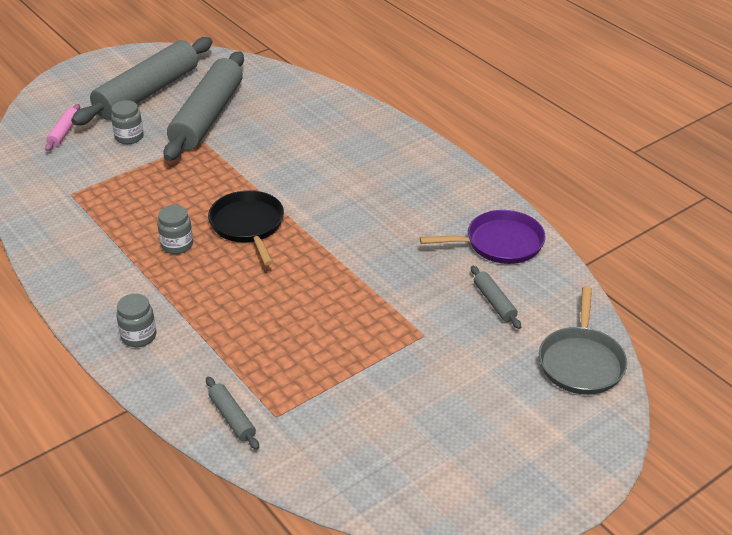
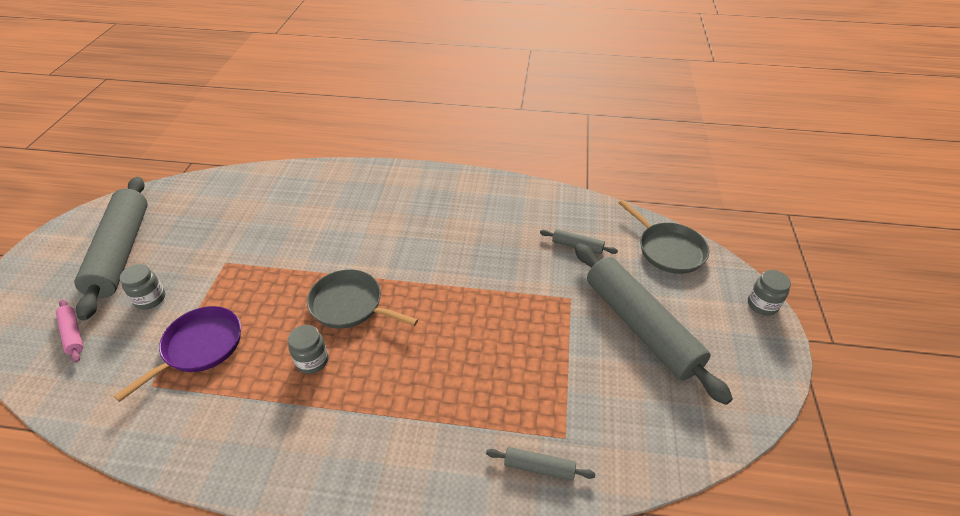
camera: 45 degrees left, 5 degrees up
grey jar [116,294,156,347] -> grey jar moved to [748,270,791,316]
grey rolling pin [163,51,244,161] -> grey rolling pin moved to [575,244,733,405]
black pan [208,190,284,266] -> grey pan [307,269,418,329]
purple pan [420,210,545,264] -> purple pan moved to [114,306,241,402]

